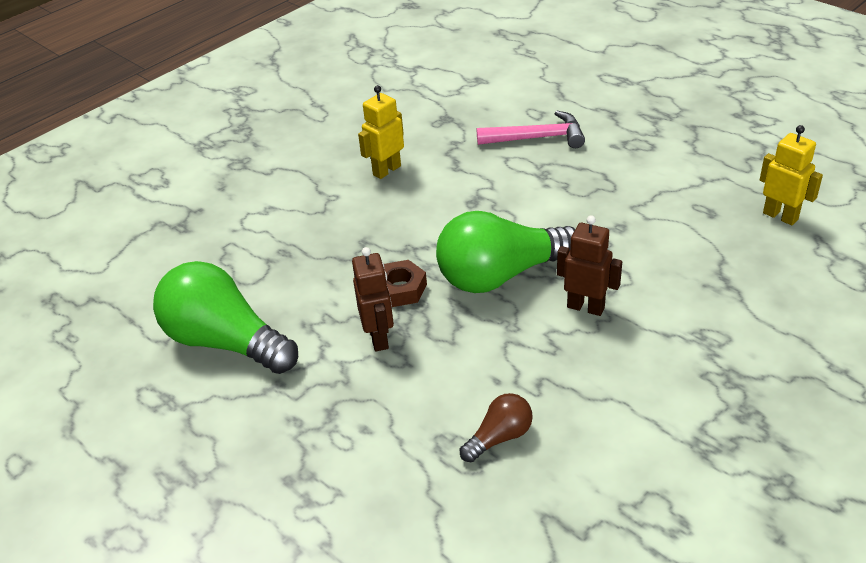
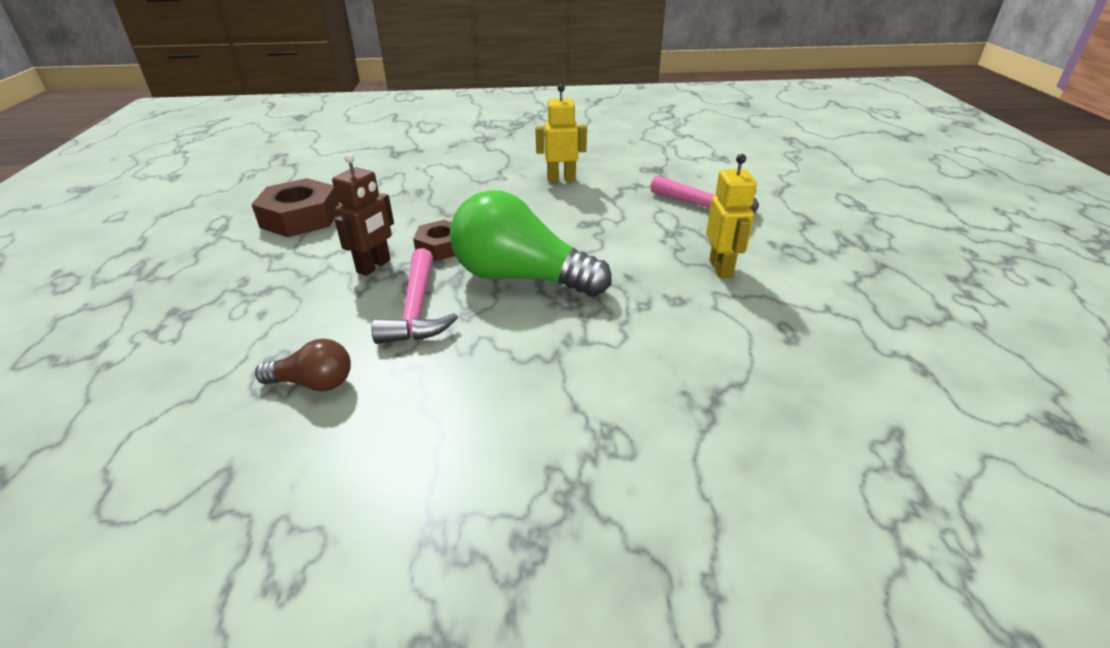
camera: 40 degrees right, 5 degrees down
green light bulb [153,261,298,374] -> brown nut [251,178,339,237]
brown robot [557,215,622,316] -> none
yellow robot [760,125,823,225] -> yellow robot moved to [706,154,757,278]
none -> pink hammer [372,248,458,344]

